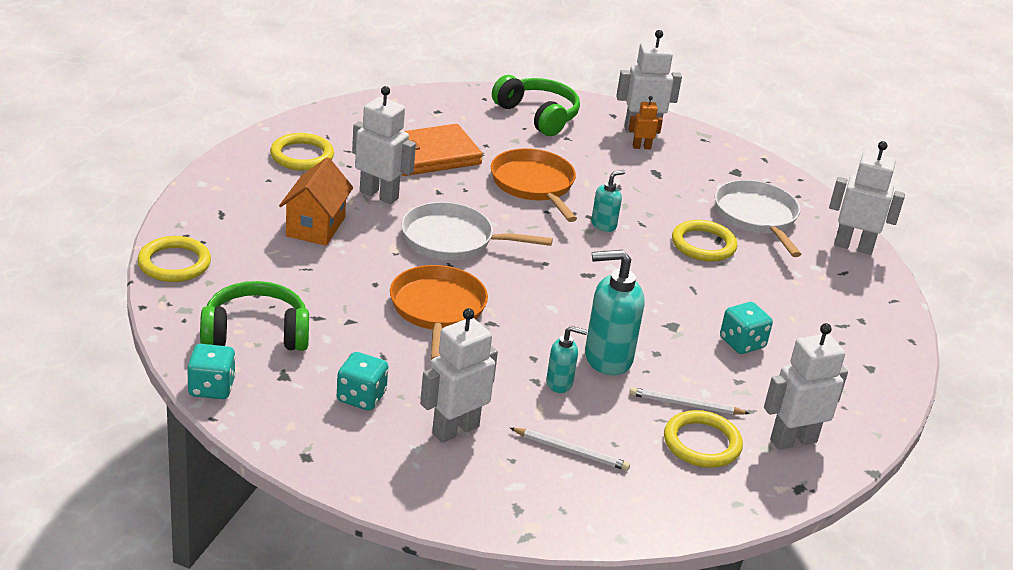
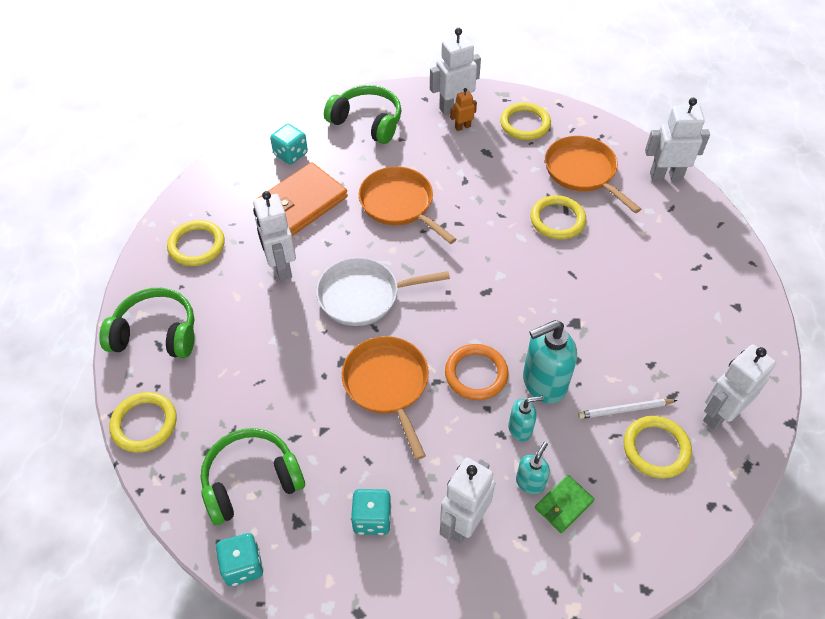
camera: 15 degrees left, 20 degrees up
orange house [279,157,353,246] -> none
white robot [352,86,416,204] -> white robot turned 120 degrees counterclockwise [253,191,296,281]
white pencil [510,428,630,471] -> green wallet [535,475,595,533]
turquoise soap dispenser [591,170,625,232] -> turquoise soap dispenser moved to [516,442,550,494]
white pan [715,180,802,257] -> orange pan [545,136,641,213]
turquoise dice [720,302,773,354] -> turquoise dice moved to [270,124,308,165]
none -> green headphones [99,288,194,358]
none -> orange ring [445,344,509,400]
none -> yellow ring [500,103,551,140]

